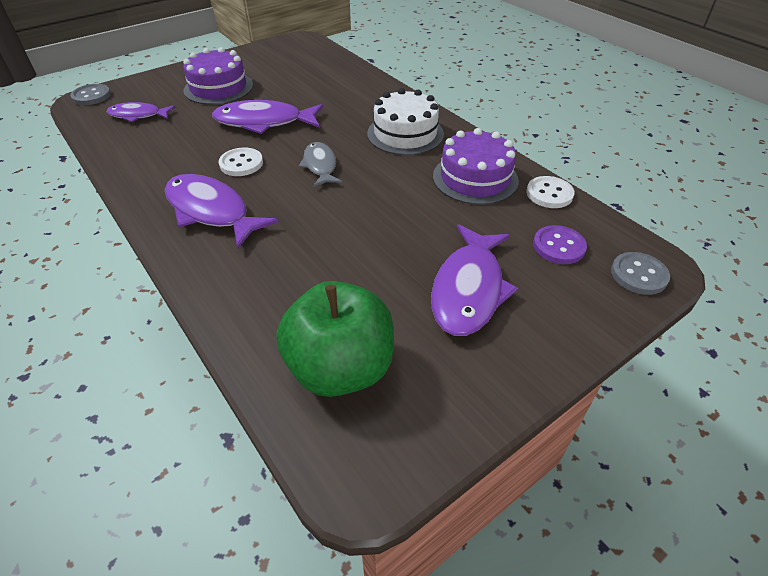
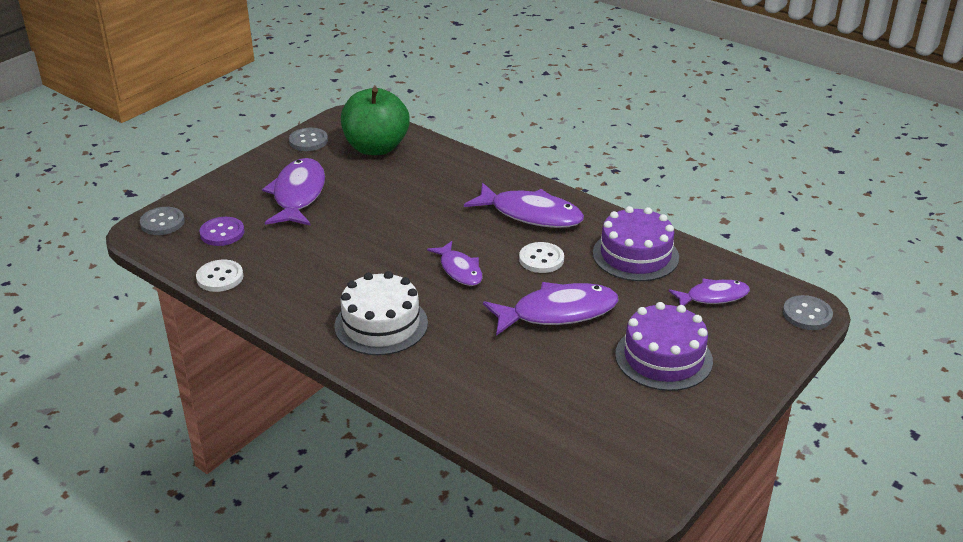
camera: 165 degrees right, 10 degrees down
grey fish [299,142,342,187] -> purple fish [427,241,482,286]
purple cake [433,128,519,205] -> purple cake moved to [593,206,679,281]
none -> grey button [289,128,328,151]

